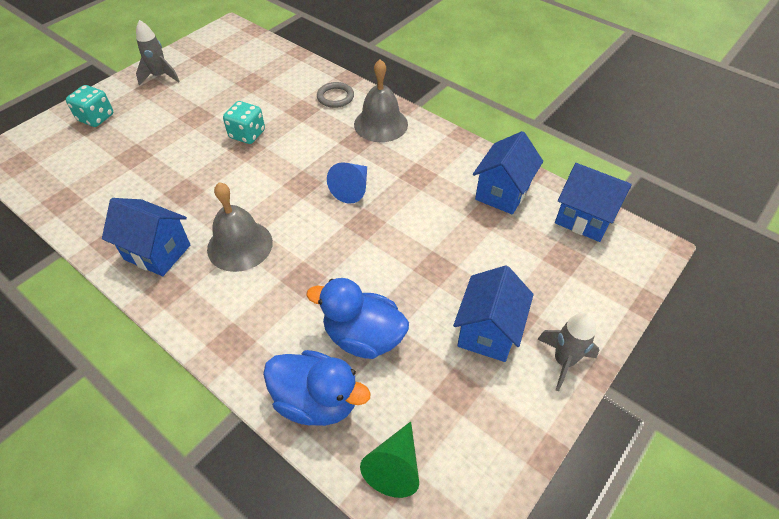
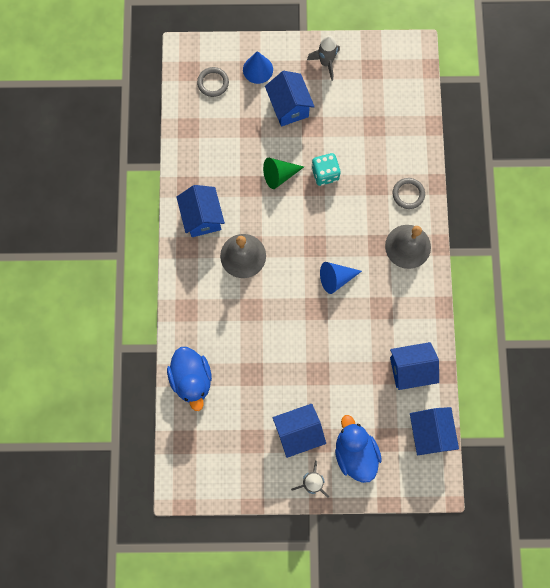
camera: 50 degrees right, 25 degrees up
turquoise dice [66,85,113,127] -> blue cone [243,51,273,84]
blue duck [306,278,409,359] -> blue duck moved to [335,415,382,483]
green cone [360,421,419,498] -> green cone moved to [263,158,304,189]
none -> grey ring [197,67,229,97]
none -> blue house [265,71,315,127]

